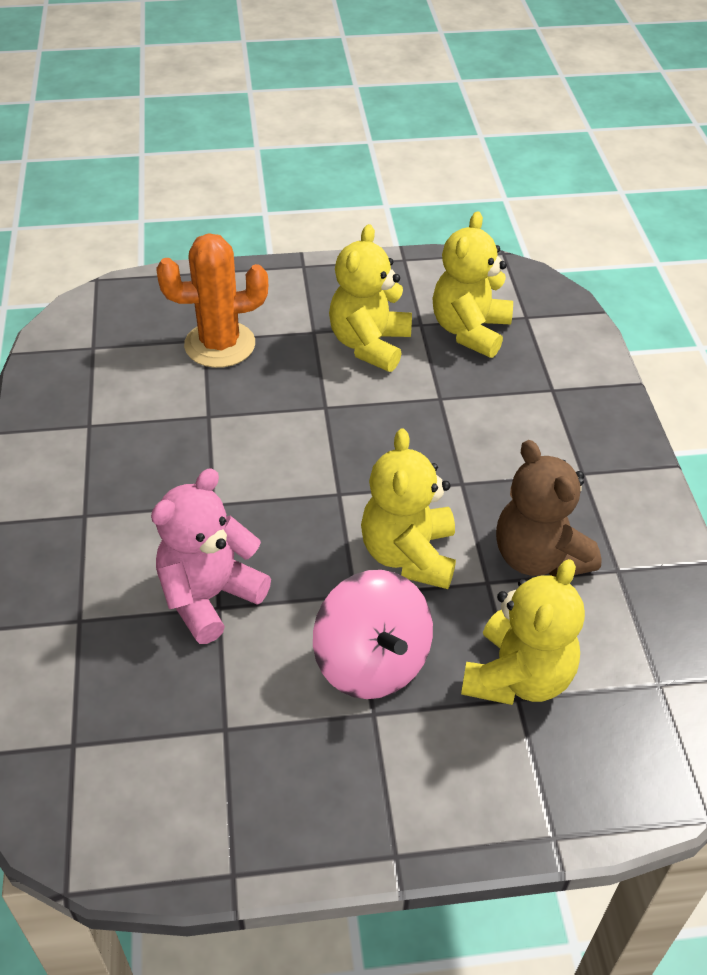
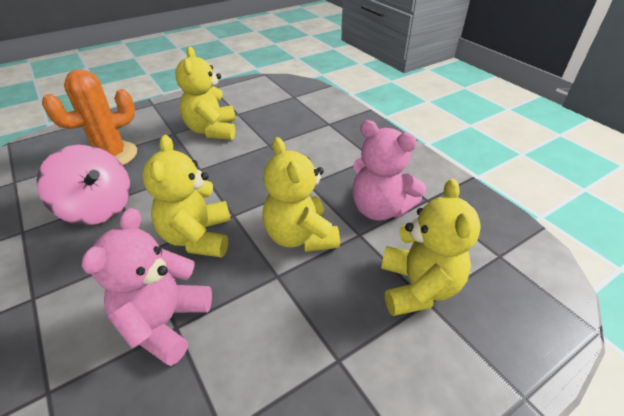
camera: 25 degrees left, 5 degrees down
pink spinning top [313,570,433,699] -> pink spinning top moved to [36,145,131,225]
yellow teddy bear [432,211,513,358] -> yellow teddy bear moved to [142,135,230,257]
brown teddy bear [496,440,602,577] -> pink teddy bear [352,120,426,221]

